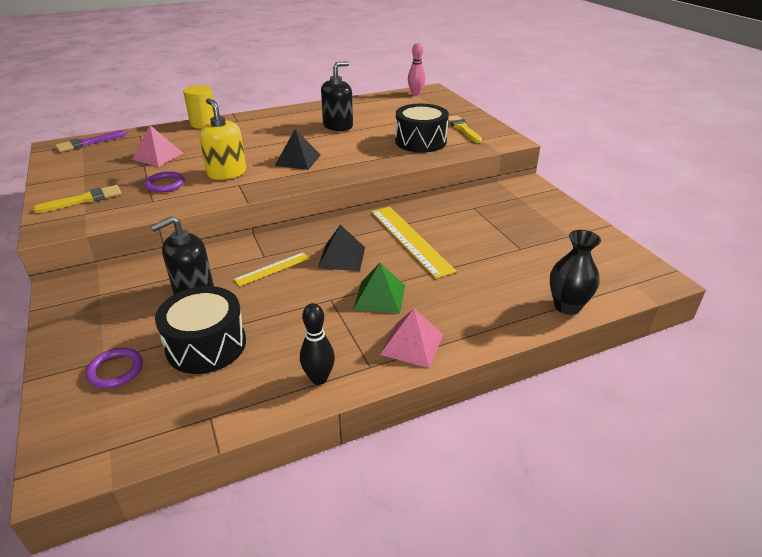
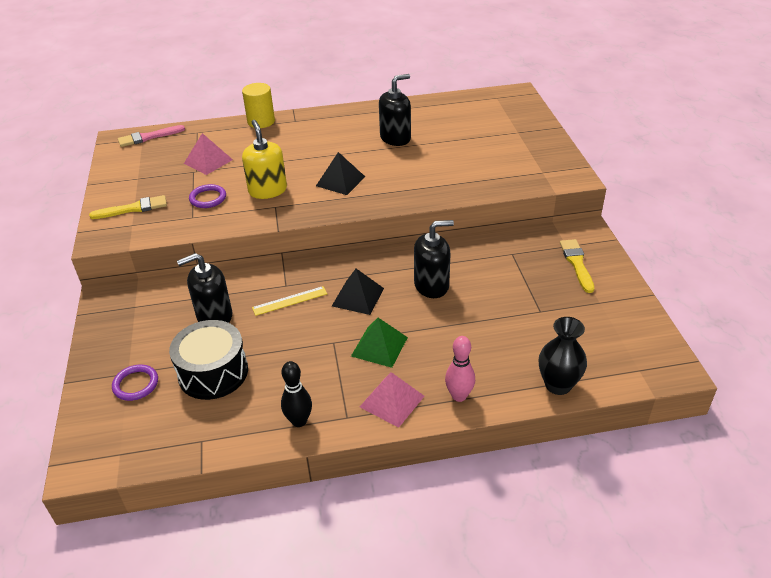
camera: 15 degrees right, 5 degrees up
purple brush [55,130,127,152] -> pink brush [118,125,185,147]
yellow ruler [371,207,457,279] -> black soap dispenser [414,220,454,298]
black drum [395,103,449,153] -> none
pink bowling pin [408,43,425,96] -> pink bowling pin moved to [445,336,475,402]
yellow brush [448,116,482,143] -> yellow brush moved to [560,239,594,293]

